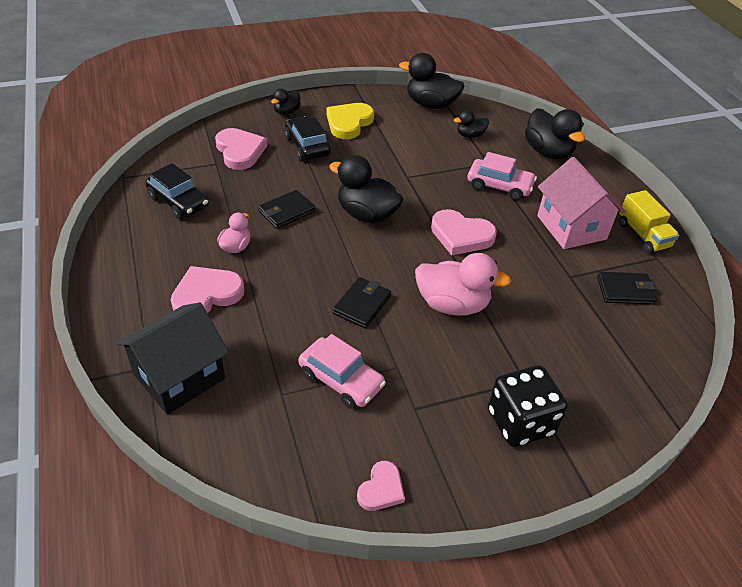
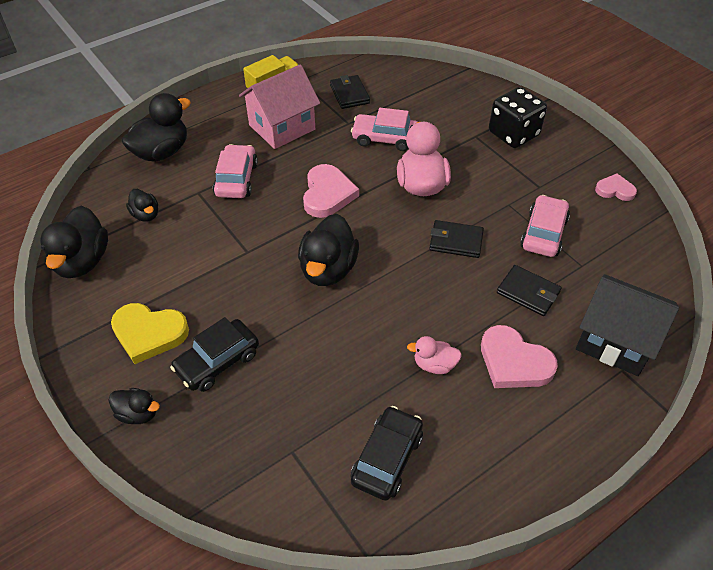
camera: 105 degrees left, 5 degrees up
pink heart [215,128,267,170] -> none
black wallet [258,190,315,229] -> black wallet moved to [497,265,562,316]
none -> pink car [351,108,417,151]

